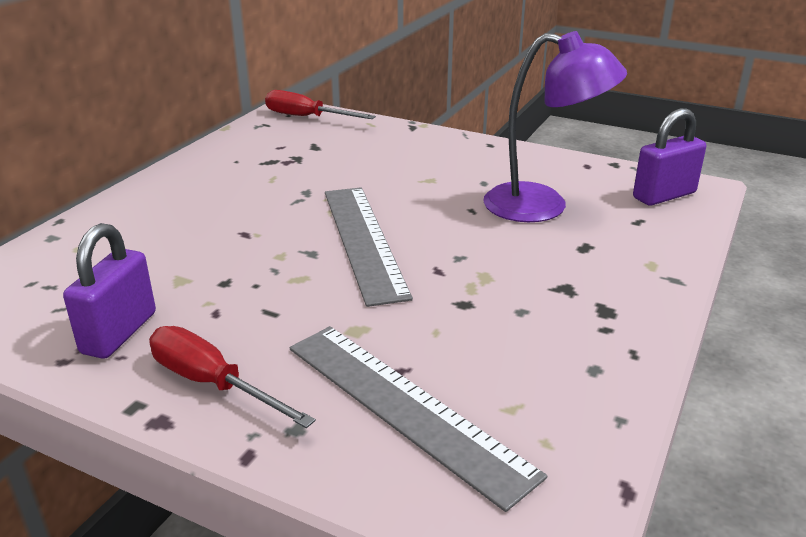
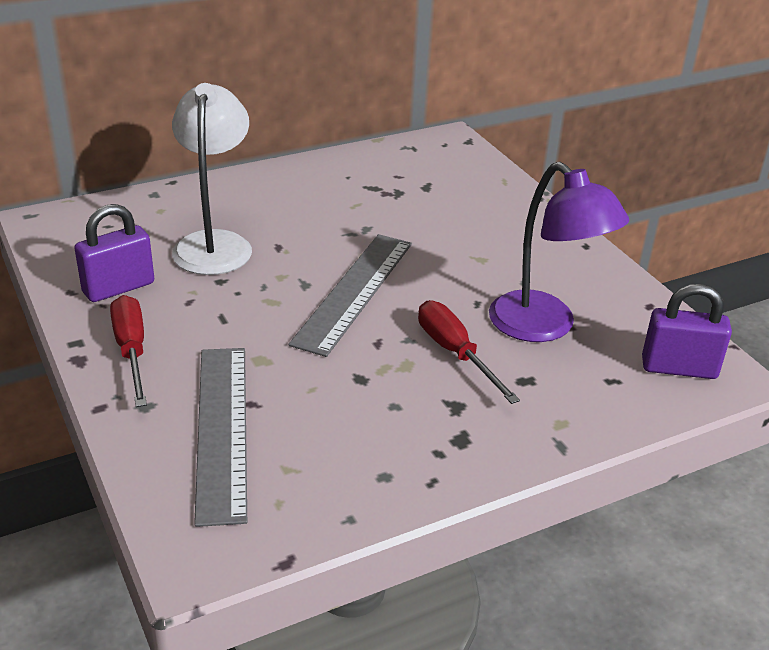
camera: 35 degrees right, 5 degrees up
red screwdriver [265,90,376,119] -> red screwdriver moved to [418,300,520,404]
none -> white lamp [172,83,252,275]

